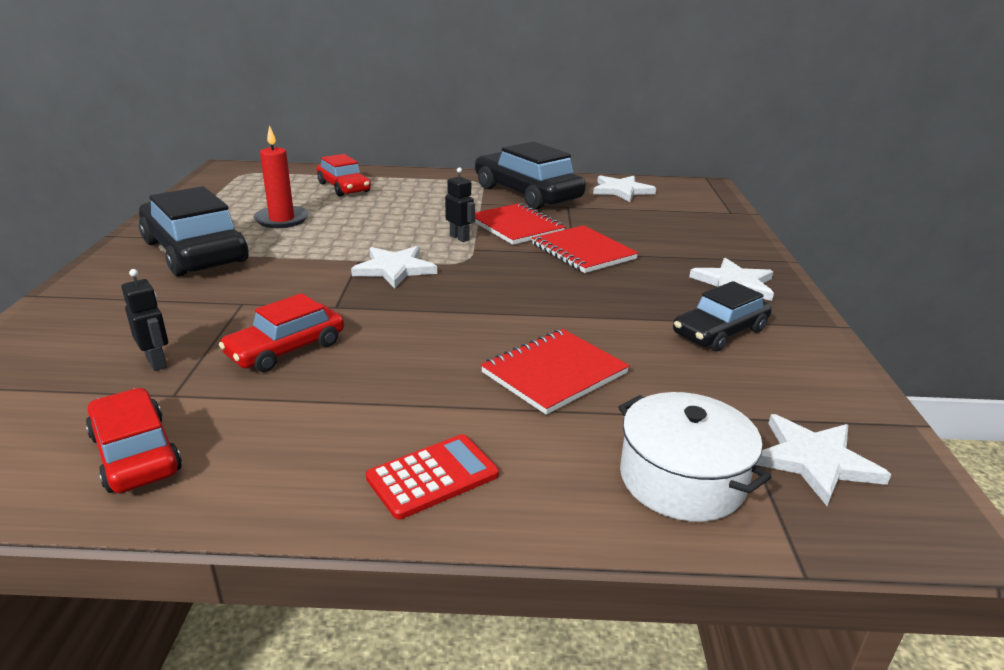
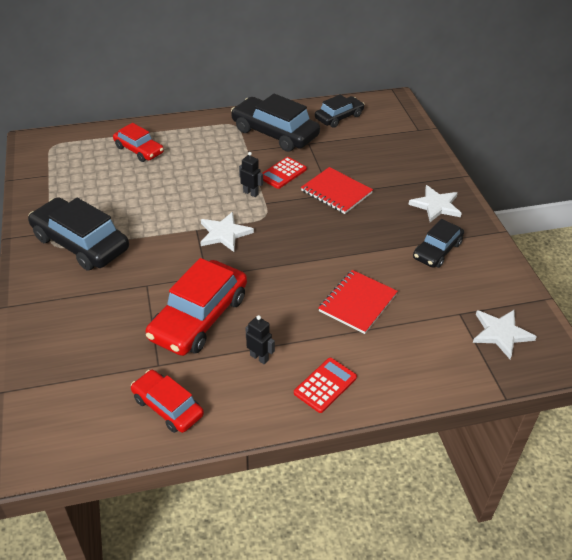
camera: 15 degrees left, 15 degrees up
black robot [122,269,168,371] -> black robot moved to [246,315,275,364]
red car [219,293,344,372] -> red car [146,258,247,356], size x1.68
red candle [254,125,309,228] -> none
red notebook [474,203,565,245] -> red calculator [263,157,307,189]
white star [593,175,656,202] -> black car [315,94,364,128]
white pot [618,392,771,522] -> none

